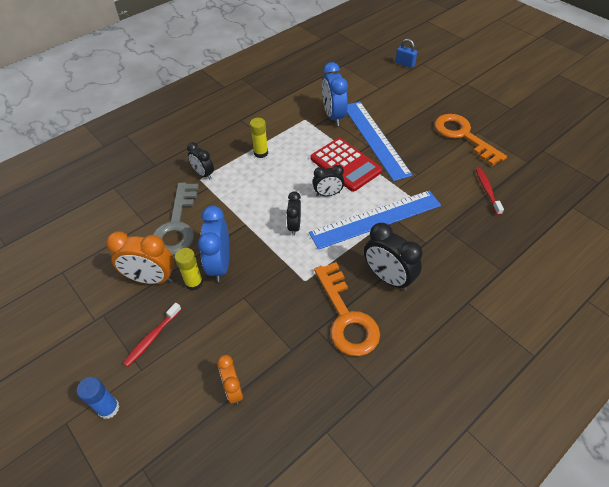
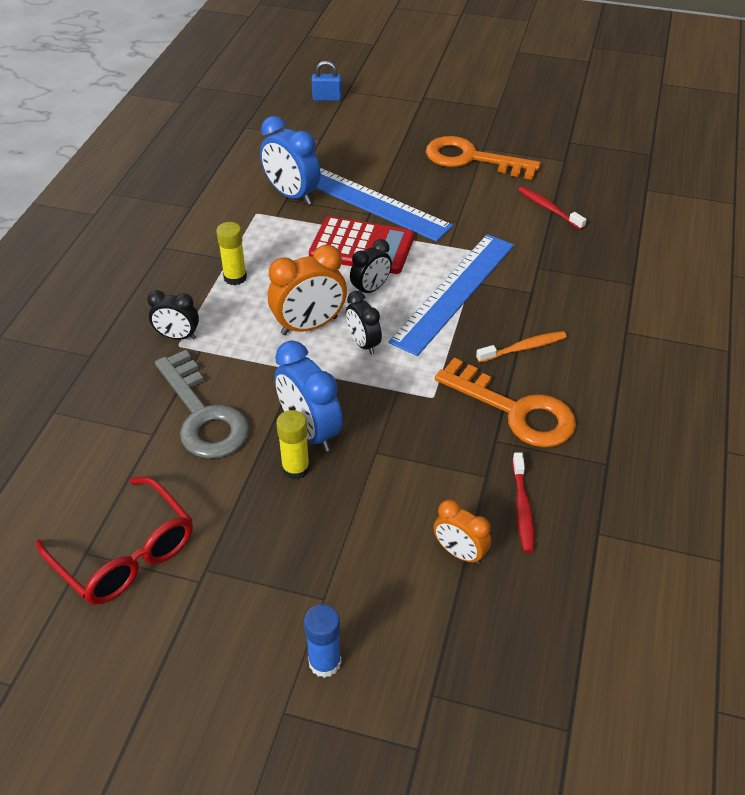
camera: 35 degrees left, 5 degrees down
orange clock [106,231,174,284] -> orange clock moved to [268,245,347,335]
red toothbrush [123,303,182,367] -> red toothbrush moved to [512,452,535,553]
black clock [364,223,423,291] -> orange toothbrush [476,331,567,363]
none -> red glasses [36,477,193,605]

